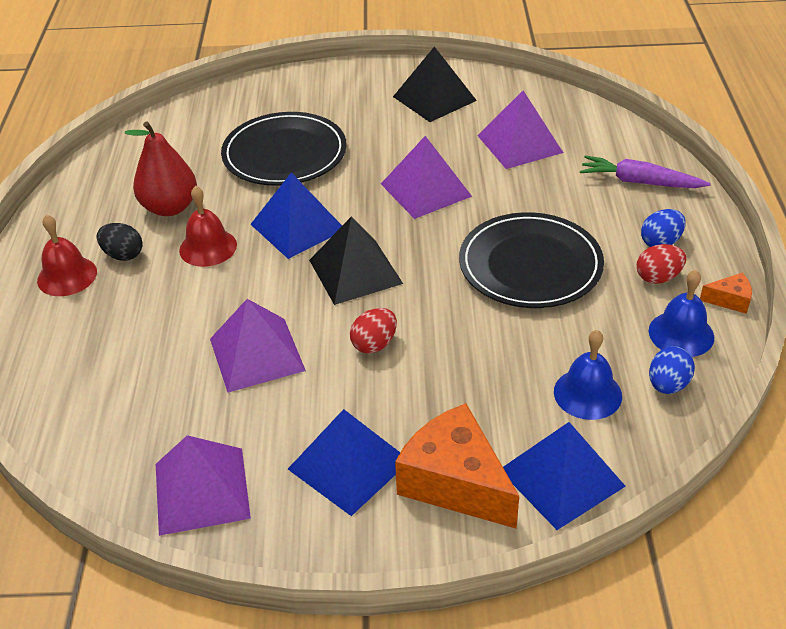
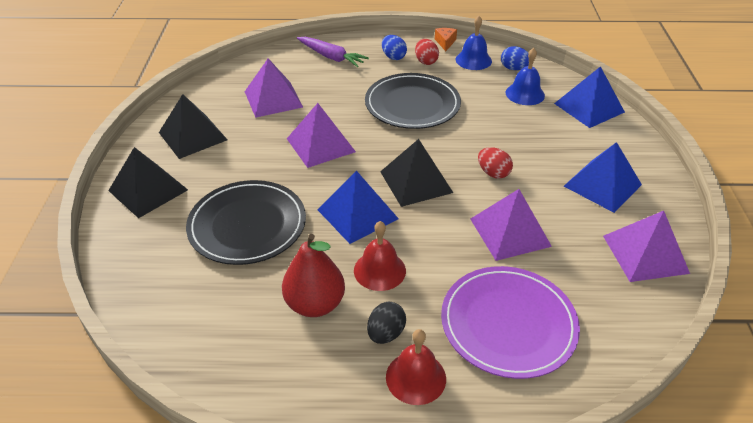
camera: 90 degrees left, 0 degrees up
orange cheese [395,403,519,529] -> none
purple carrot [580,155,711,188] -> purple carrot turned 75 degrees counterclockwise [297,37,369,67]
none -> black pyramid [108,147,188,218]
none -> purple plate [441,266,580,379]

